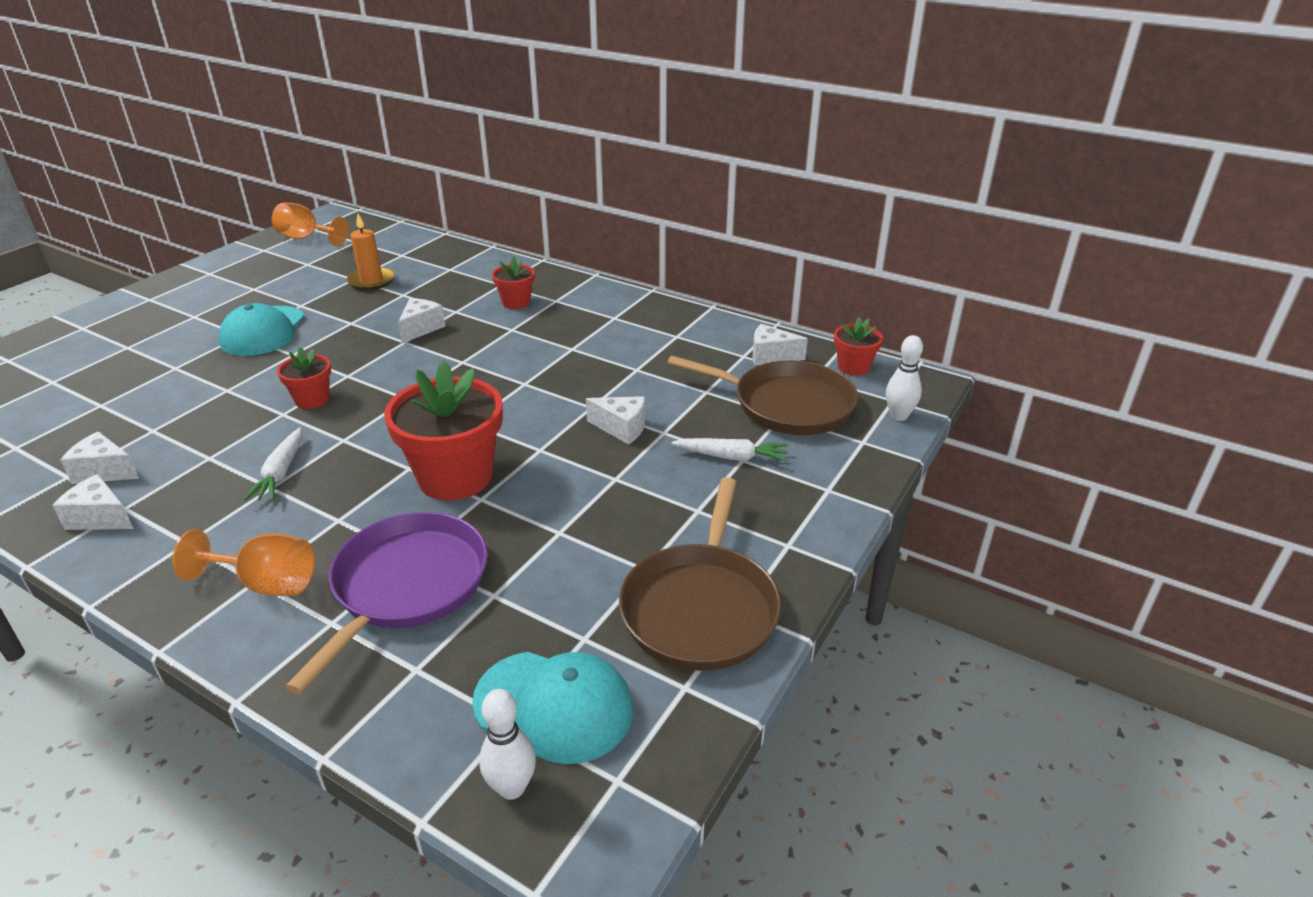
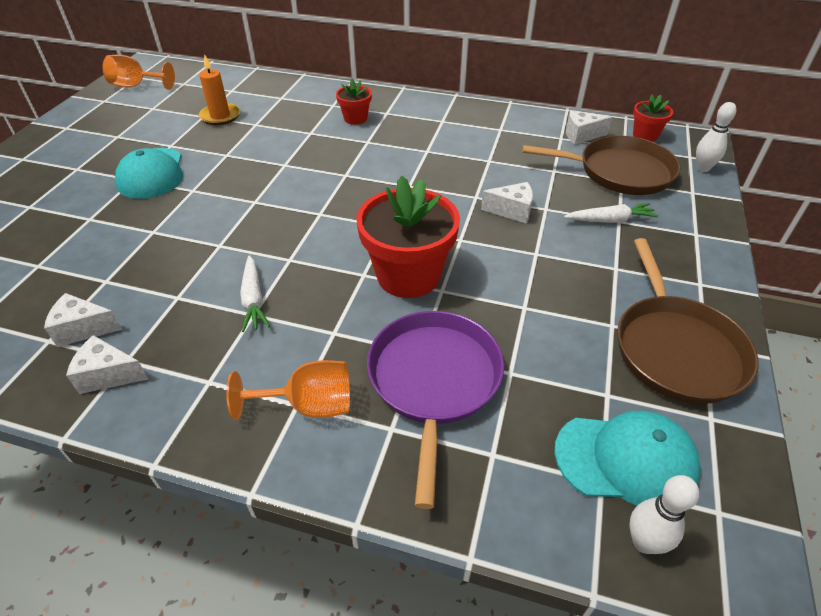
camera: 15 degrees left, 10 degrees up
red flower pot [277,347,331,409] -> none
white cheese [398,298,446,343] -> none

